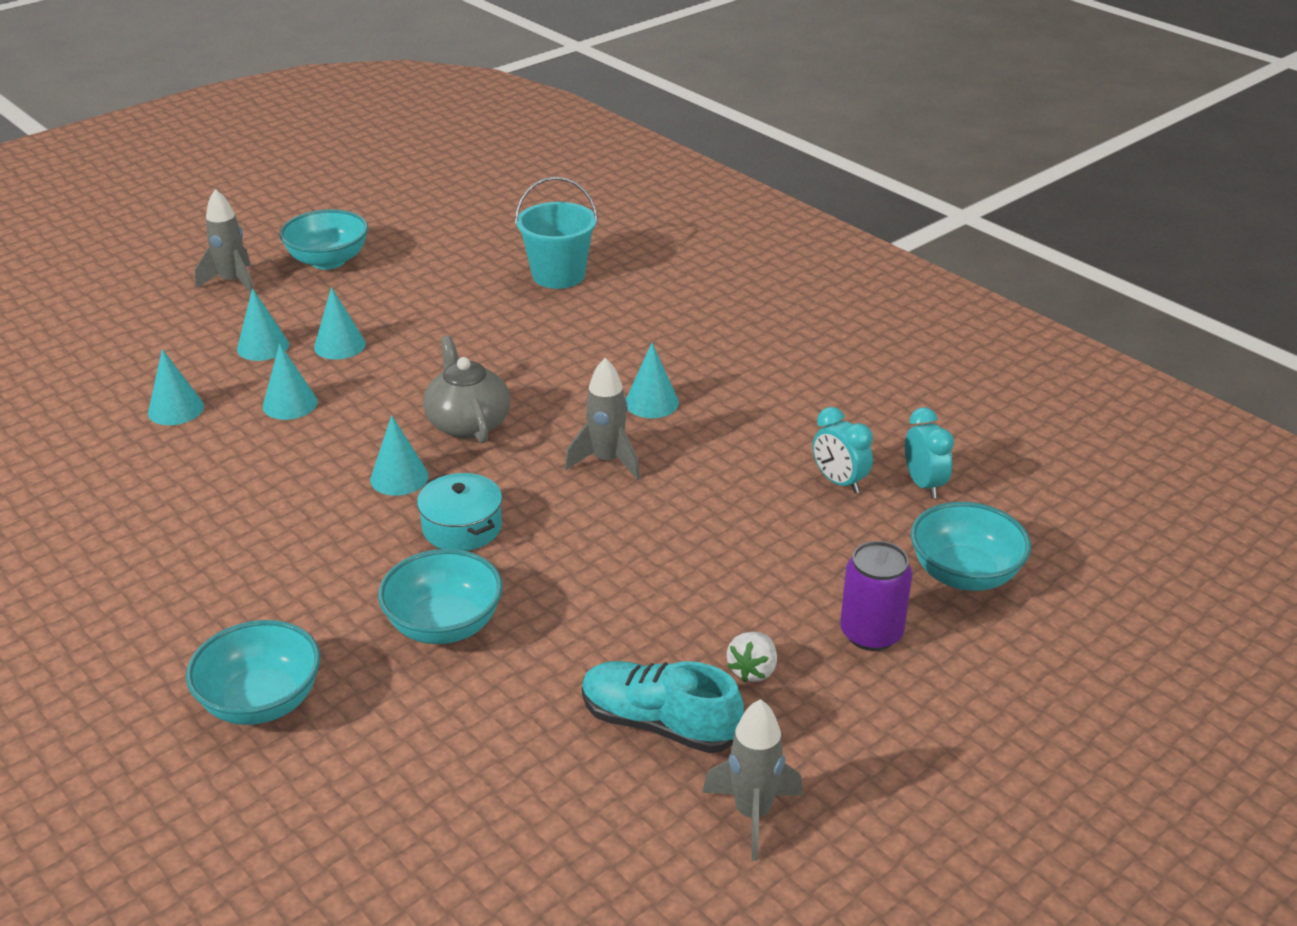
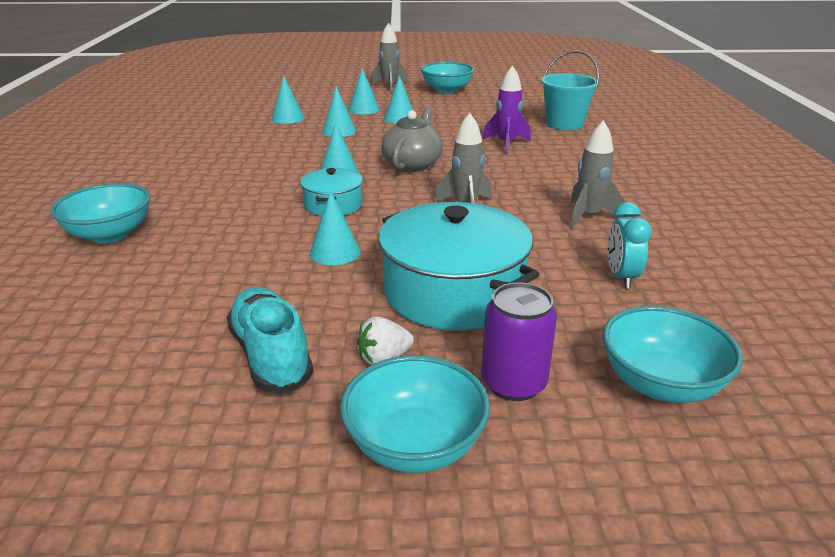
camera: 40 degrees right, 5 degrees down
turquoise bowl [378,549,503,644] -> turquoise bowl moved to [340,355,490,473]
turquoise cone [626,343,679,418] -> turquoise cone moved to [310,191,361,265]
grey rocket [702,699,803,861] -> grey rocket moved to [569,120,625,229]
turquoise clock [905,407,954,499] -> none
none -> turquoise pot [378,202,539,330]
none -> purple rocket [483,65,531,155]

